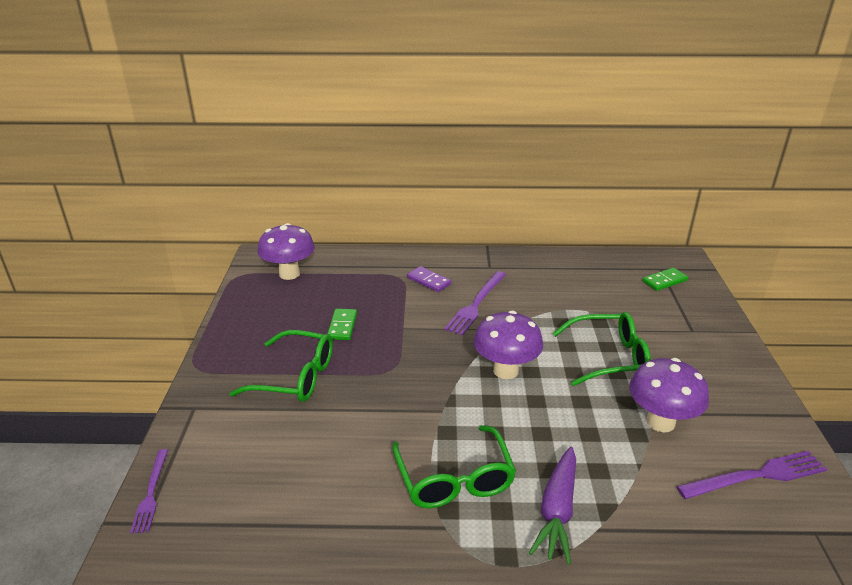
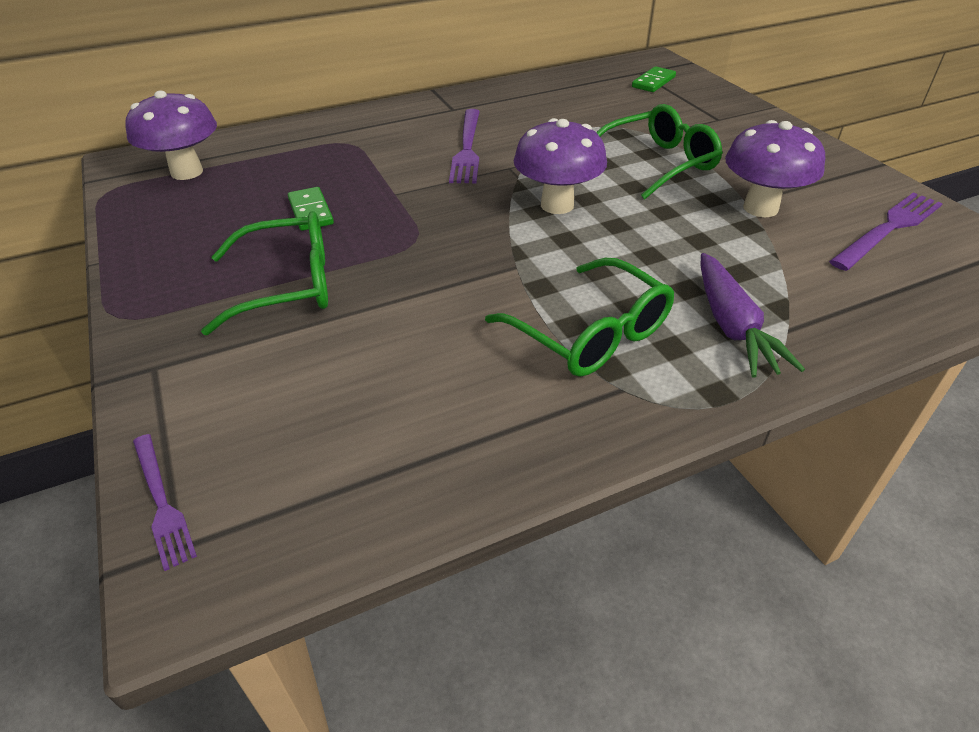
camera: 25 degrees left, 10 degrees up
purple domino [407,266,451,292] -> none

